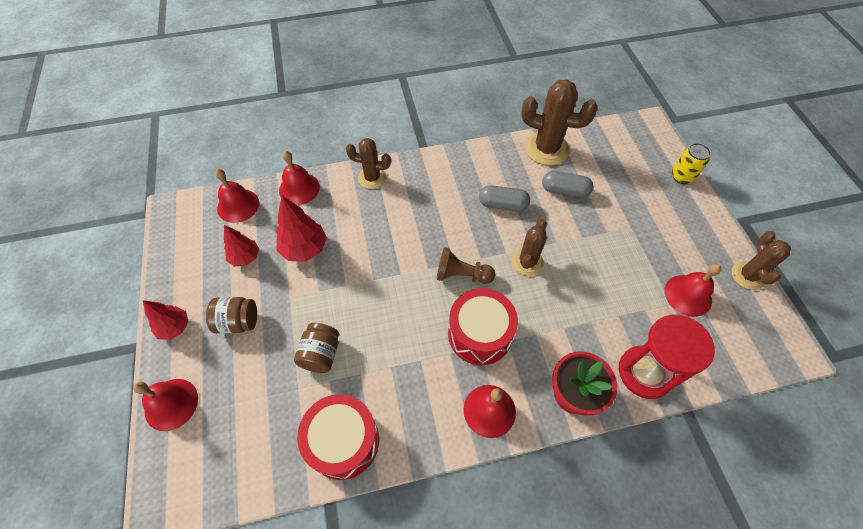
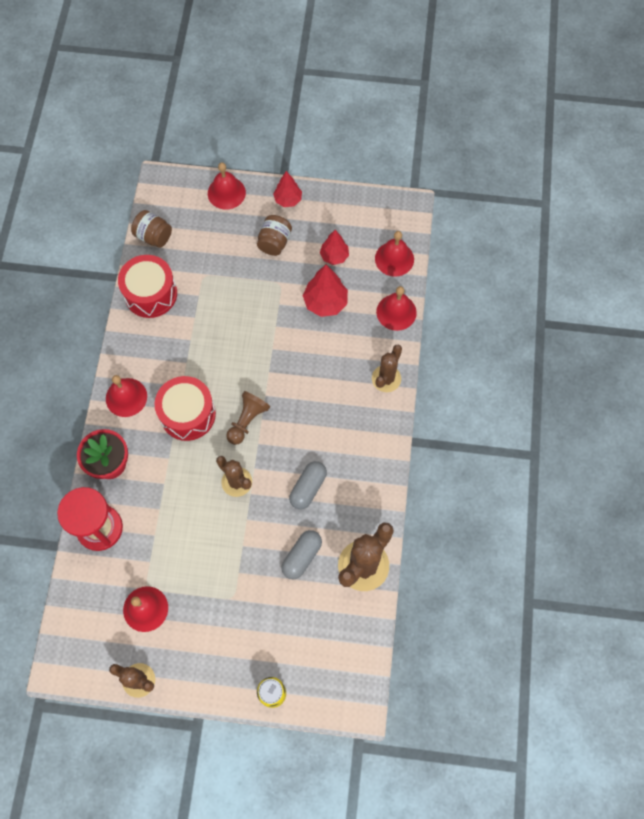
camera: 110 degrees right, 10 degrees up
brown jar [294,323,339,373] -> brown jar moved to [131,210,172,248]

